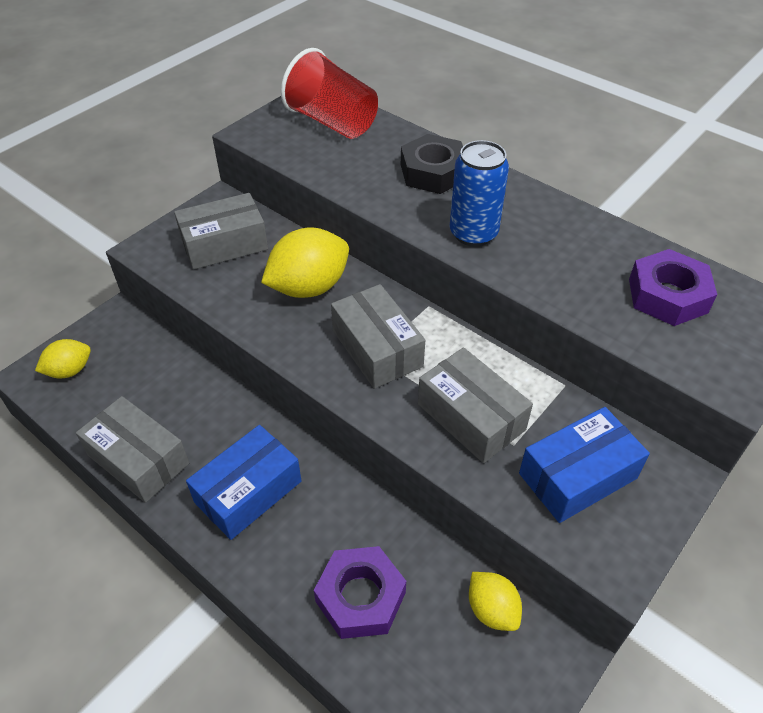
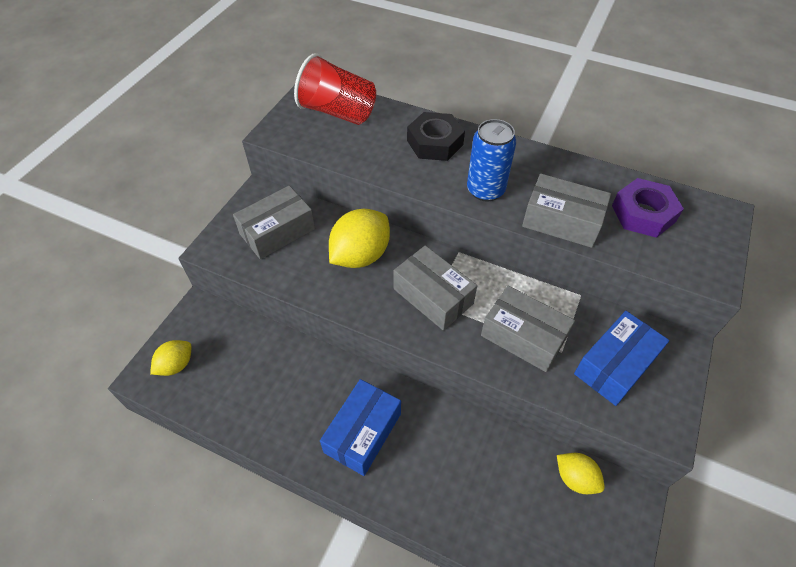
camera: 15 degrees left, 5 degrees up
grey box [76,396,189,503] -> grey box moved to [522,174,611,248]
purple nut [314,546,406,639] -> none

